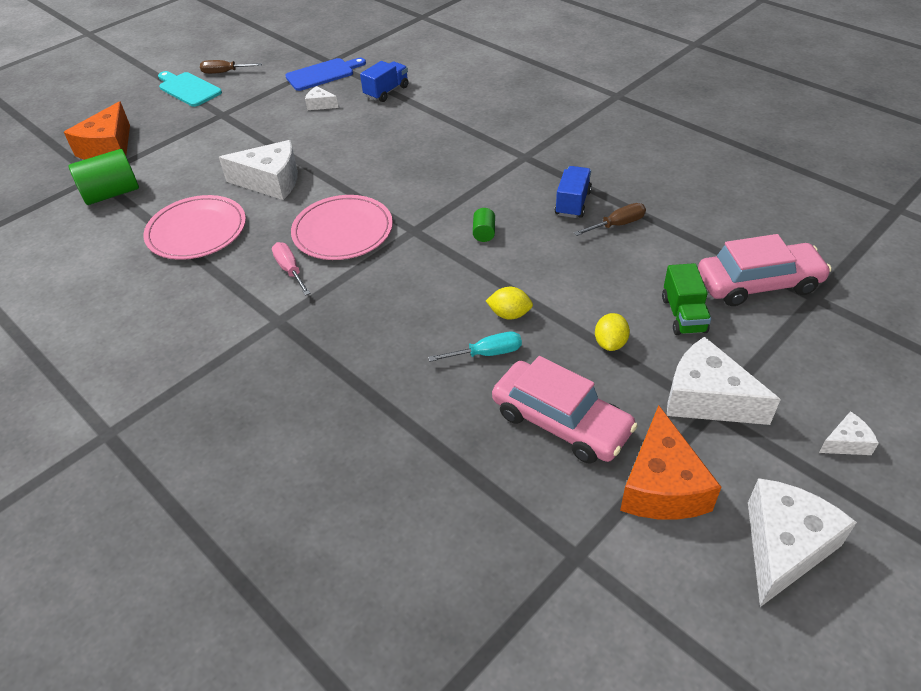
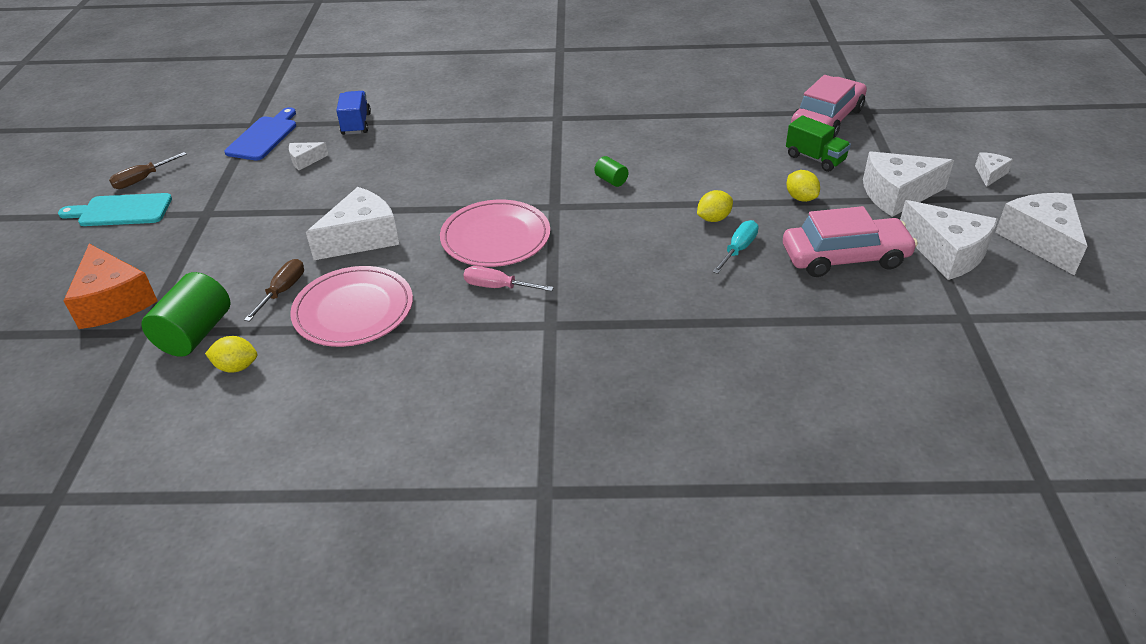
camera: 45 degrees left, 5 degrees down
blue truck [555,166,592,218] -> none
brown screwdriver [574,203,646,236] -> brown screwdriver moved to [244,259,304,322]
orange cheese [620,405,721,520] -> white cheese [900,200,998,280]
none -> yellow lemon [205,336,257,373]

